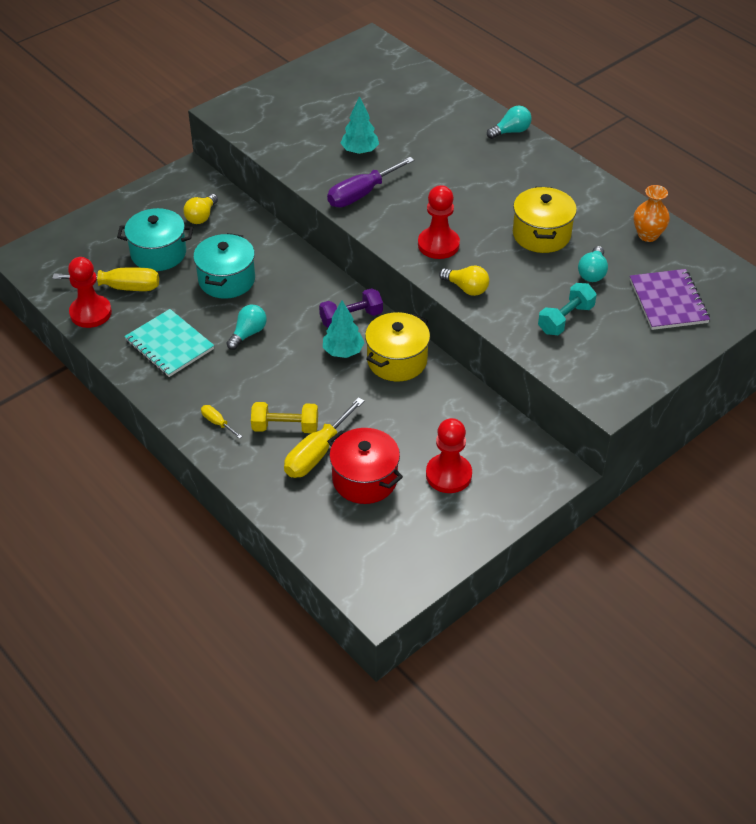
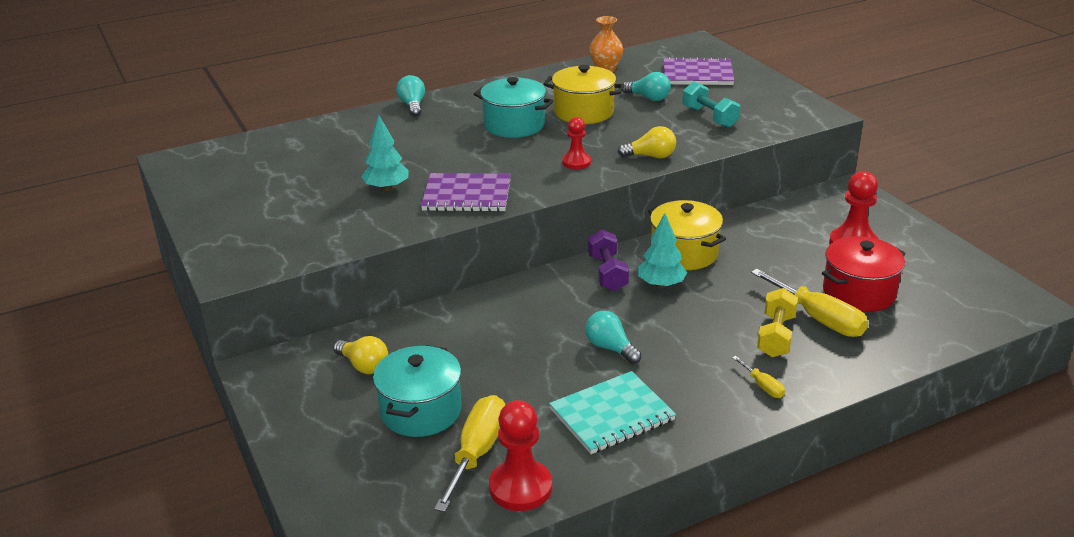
camera: 75 degrees left, 15 degrees down
turquoise pot [193,233,255,299] -> turquoise pot moved to [474,77,554,138]
yellow screwdriver [201,405,242,439] -> yellow screwdriver turned 90 degrees counterclockwise [732,356,785,398]
purple screwdriver [327,157,414,207] -> purple notebook [421,173,511,212]
red pawn [418,185,460,259] -> red pawn [562,117,591,169], size x0.62
yellow light bulb [439,266,489,296] -> yellow light bulb turned 45 degrees clockwise [617,126,676,158]

